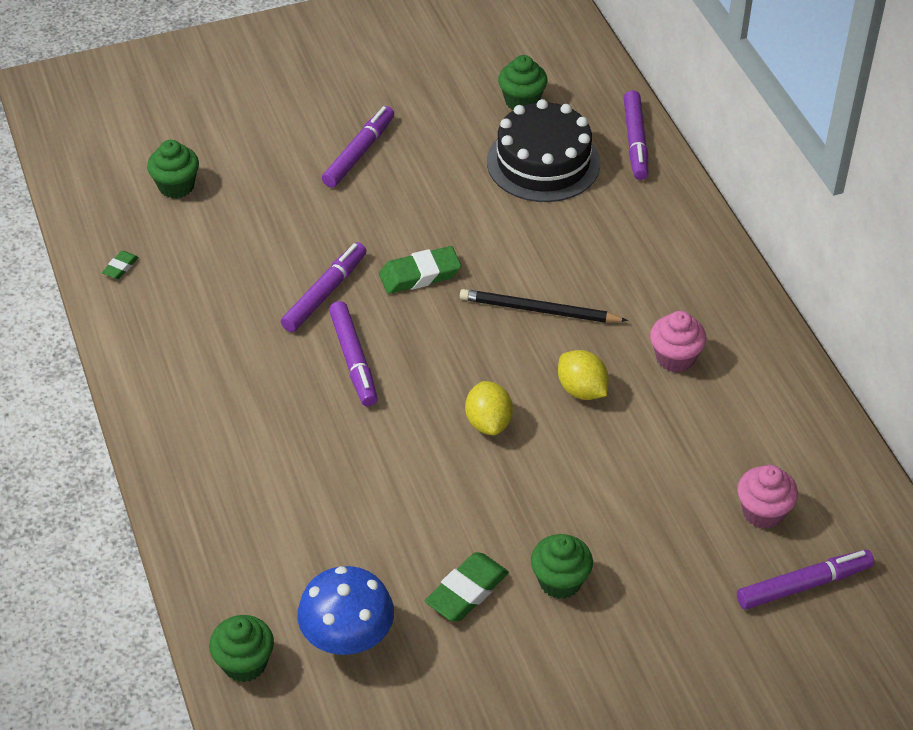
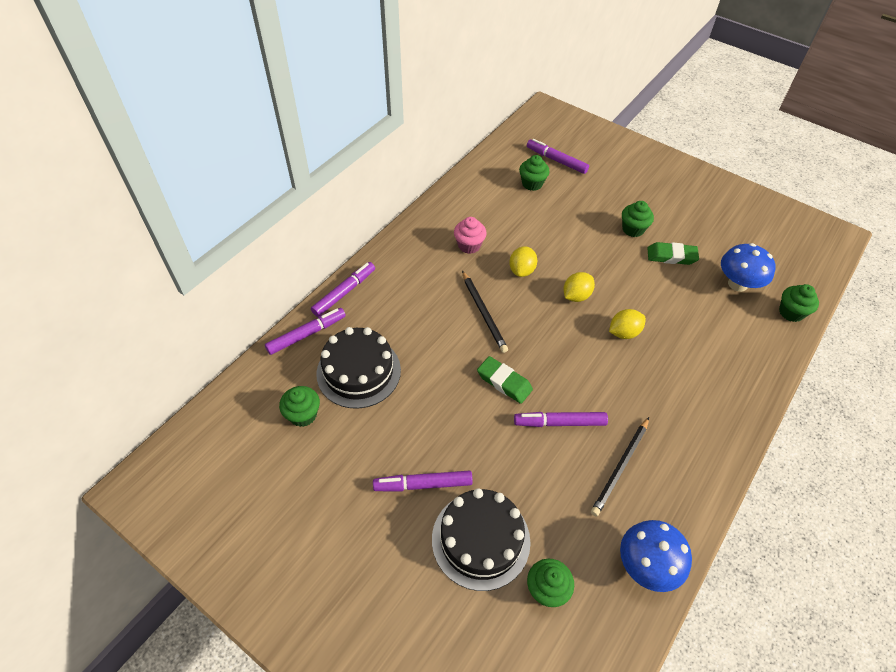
camera: 125 degrees left, 5 degrees up
green eraser [102,251,139,279] -> blue mushroom [620,520,692,592]
purple marker [329,301,378,407] -> purple marker moved to [311,262,375,317]
pink cupcake [737,465,798,529] -> green cupcake [519,155,550,191]
none -> black cake [432,488,531,591]
none -> black pencil [591,417,649,517]
none -> yellow lemon [609,309,646,339]

